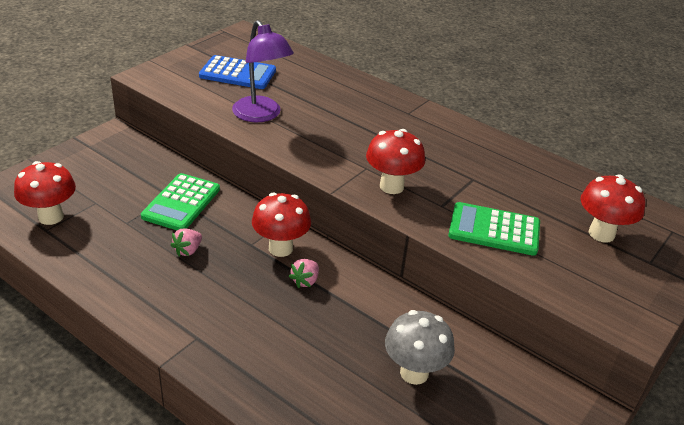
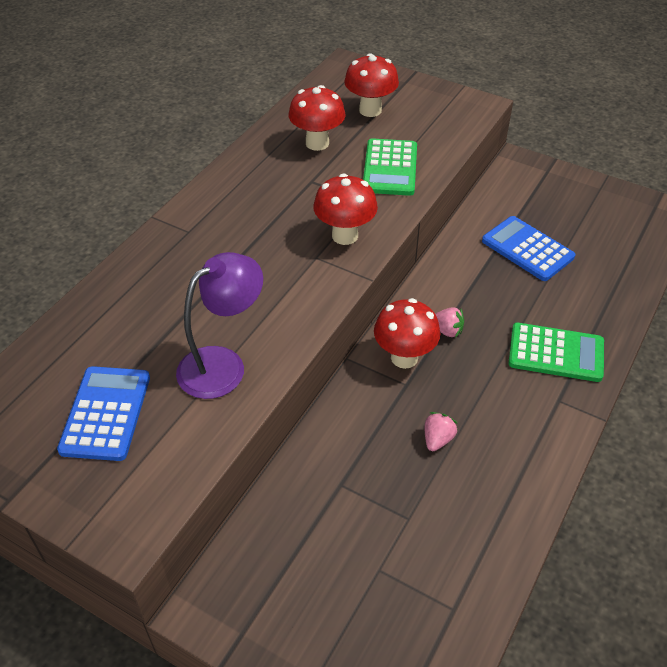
camera: 95 degrees left, 10 degrees up
red mushroom [14,161,76,225] -> red mushroom moved to [289,85,346,151]
green calculator [141,173,220,230] -> green calculator moved to [508,323,604,382]
pink strawberry [171,229,202,256] -> pink strawberry turned 90 degrees counterclockwise [425,412,458,451]
grey mushroom [385,310,455,385] -> blue calculator [482,216,575,281]

